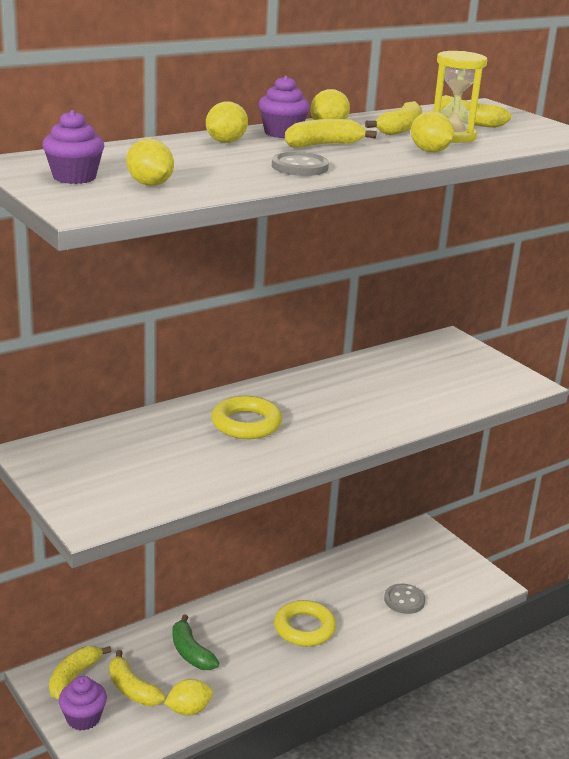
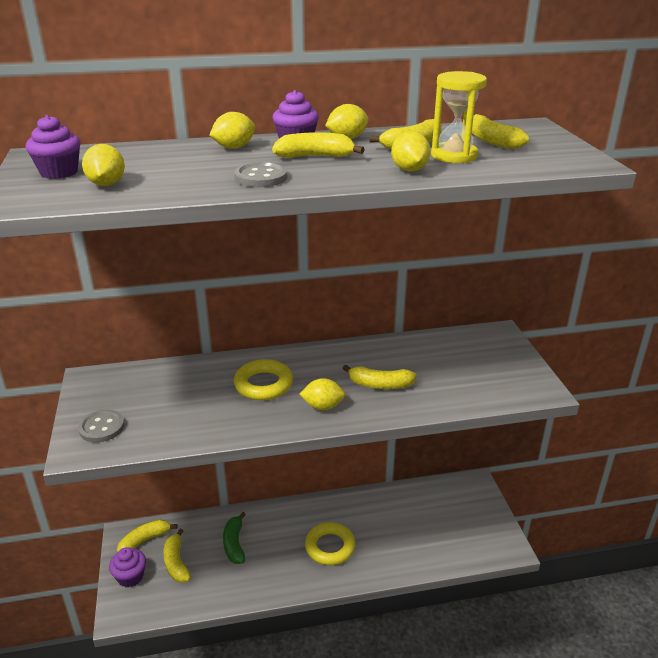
camera: 25 degrees right, 5 degrees up
yellow lemon [164,679,213,716] -> yellow lemon moved to [300,378,345,410]
grey button [384,584,425,614] -> grey button moved to [78,409,125,442]
none -> yellow banana [343,365,417,389]

